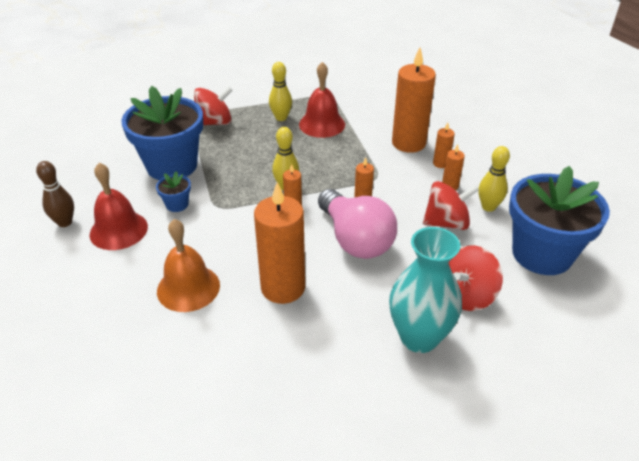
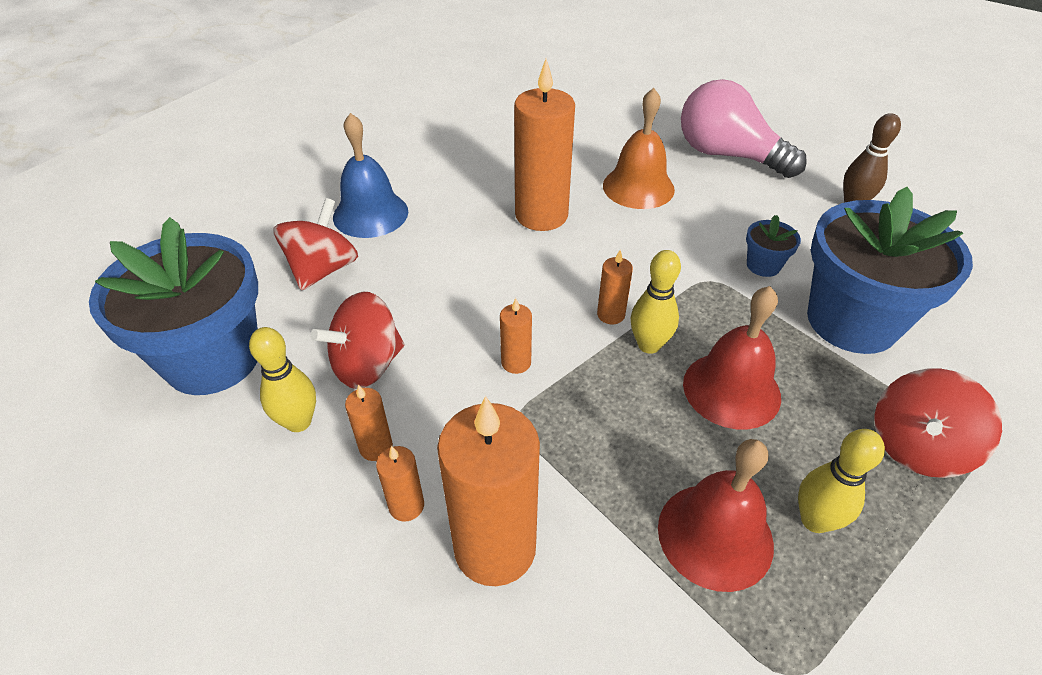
camera: 155 degrees right, 5 degrees up
red bell [90,163,148,250] -> red bell moved to [683,286,781,429]
pink light bulb [318,189,397,259] -> pink light bulb moved to [681,79,807,178]
turquoise vase [389,227,462,353] -> blue bell [333,113,408,238]

